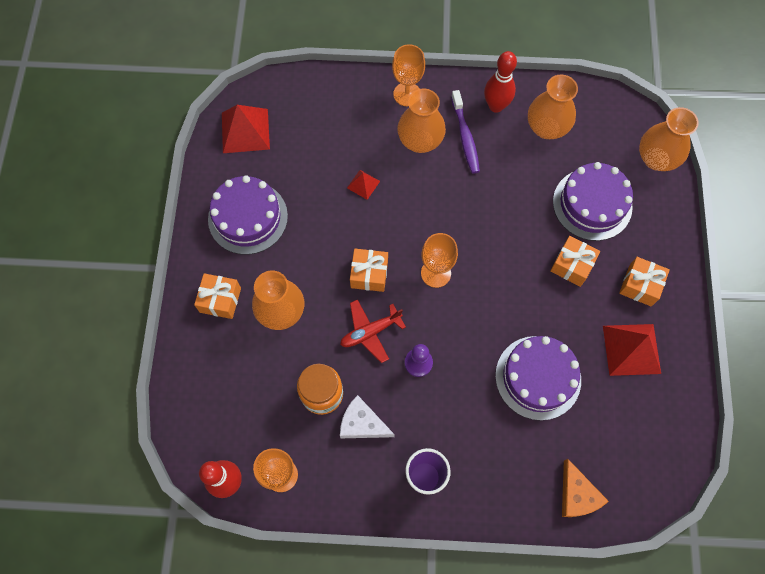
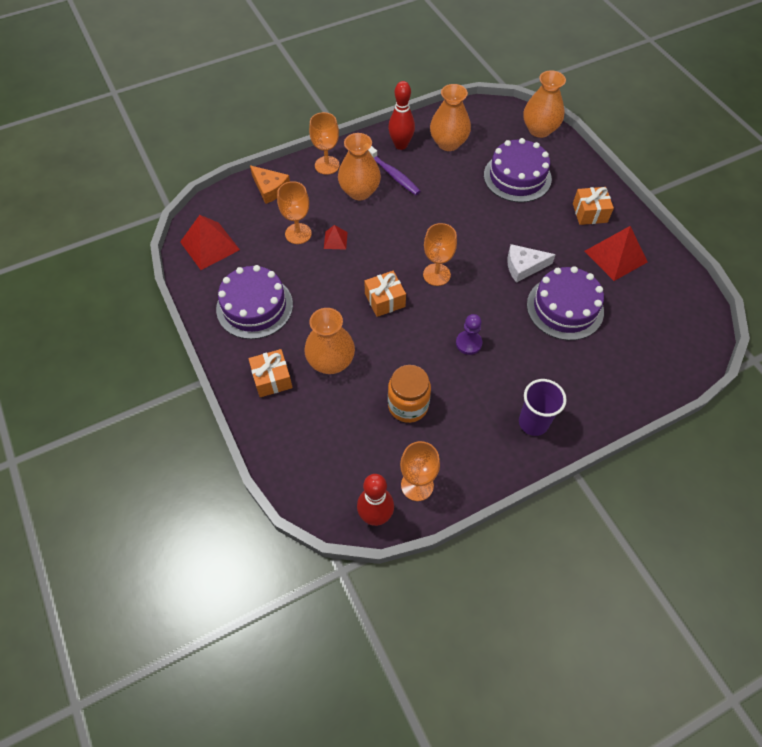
camera: 30 degrees left, 10 degrees down
red plane [340,299,406,363] -> none
white cheese [340,395,395,438] -> white cheese moved to [507,244,556,283]
orange gift [550,236,600,287] -> none
orange cheese [562,459,609,517] -> orange cheese moved to [250,165,290,204]
none -> orange goblet [277,181,312,244]

